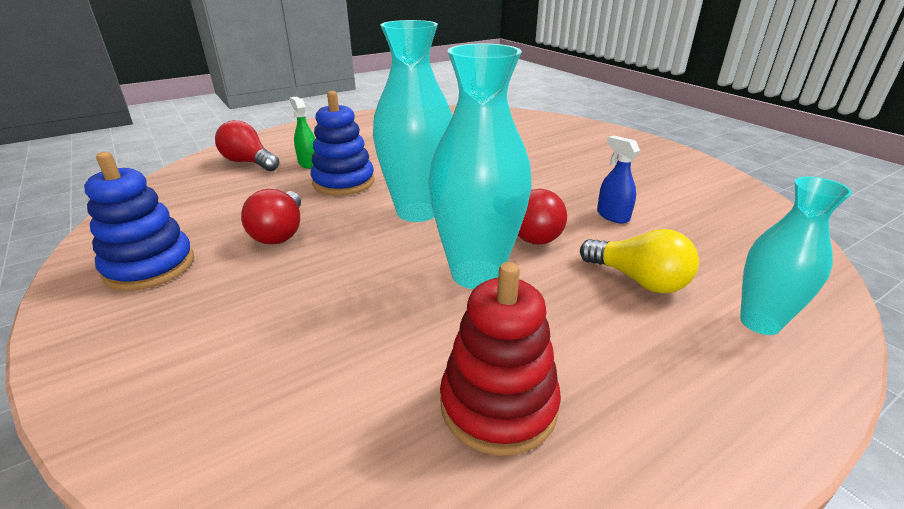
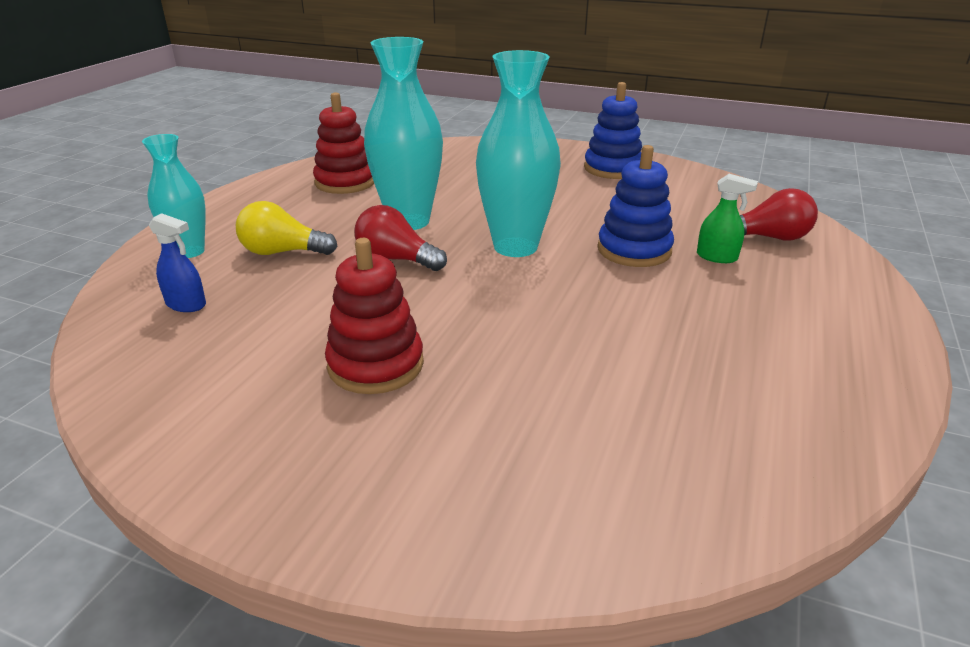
camera: 145 degrees right, 0 degrees up
red light bulb [241,189,301,244] -> none
blue spray bottle [597,136,640,224] -> blue spray bottle moved to [149,213,206,312]
none -> red stacking toy [325,238,424,394]

